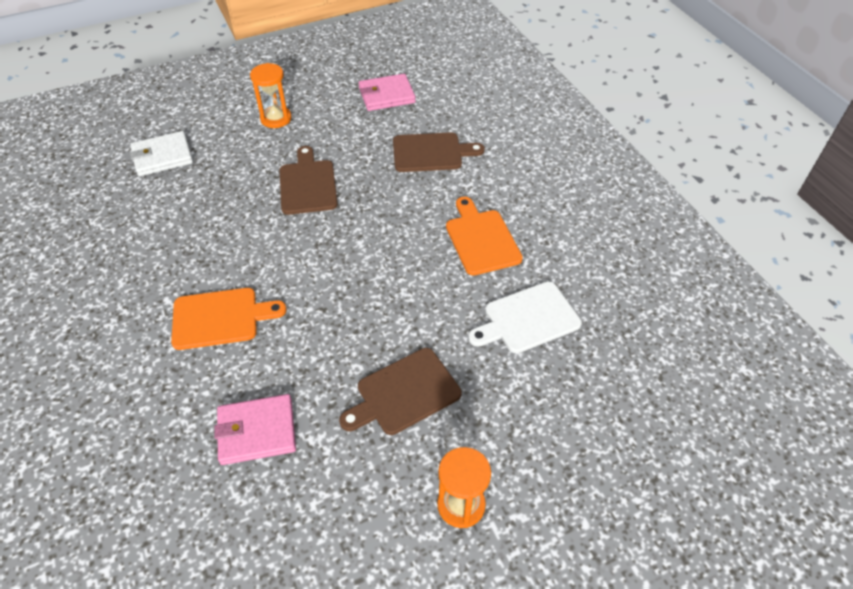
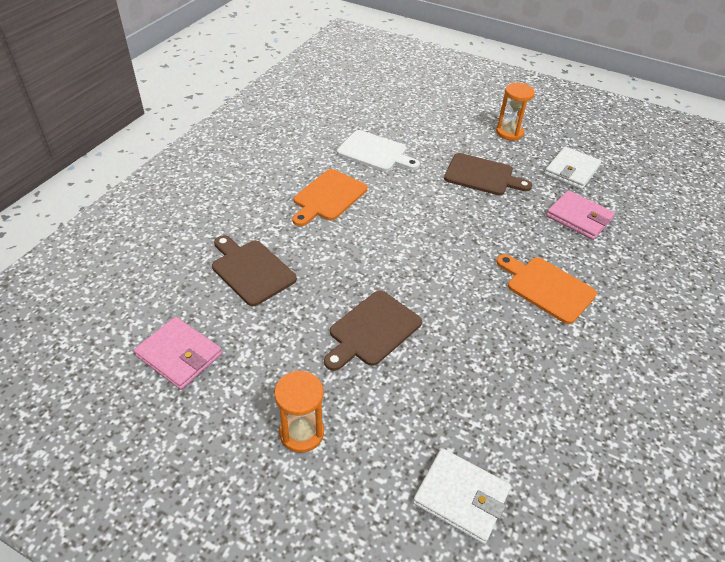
camera: 130 degrees left, 5 degrees down
none -> white wallet [544,147,601,190]

